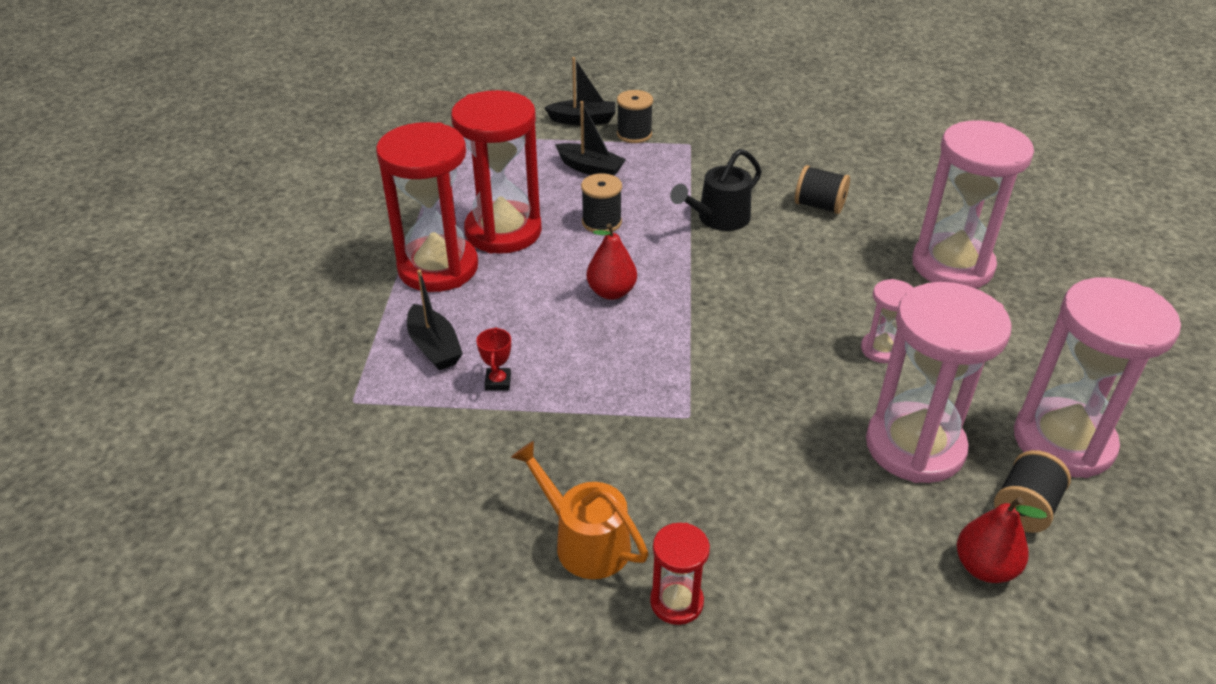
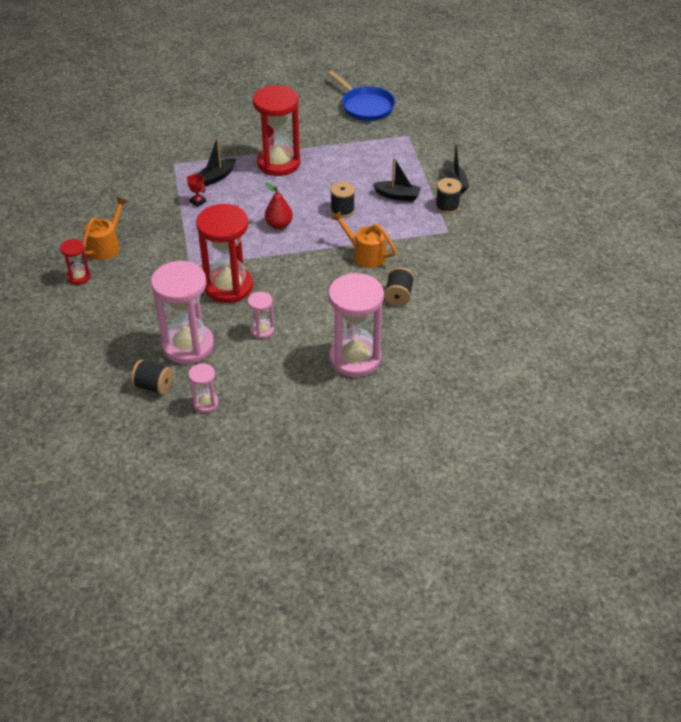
camera: 75 degrees right, 5 degrees up
red hourglass [451,90,542,254] -> red hourglass moved to [196,204,253,303]
red trophy [476,327,511,391] -> red trophy turned 60 degrees clockwise [187,174,206,207]
black boat [555,101,626,176] -> black boat turned 90 degrees counterclockwise [373,157,421,202]
black watering can [670,149,762,231] -> orange watering can [331,211,397,268]
red pear [957,497,1047,583] -> none
pink hourglass [1014,277,1181,478] -> pink hourglass [188,363,219,413], size x0.47
none -> blue pan [328,71,395,121]

